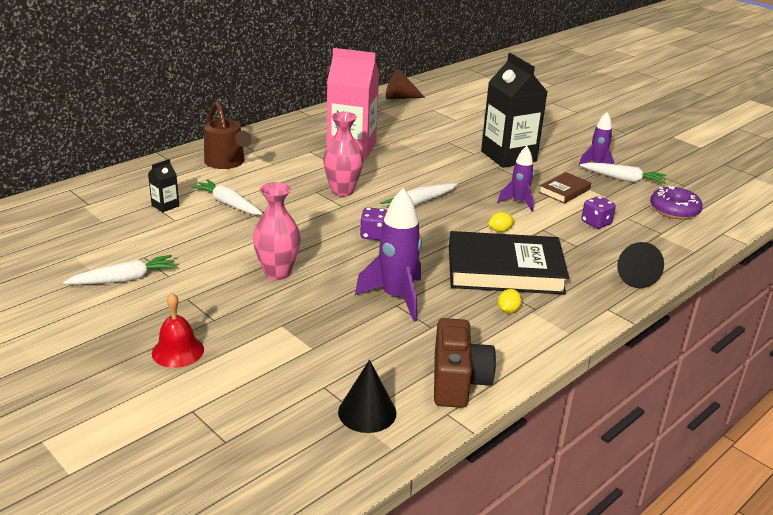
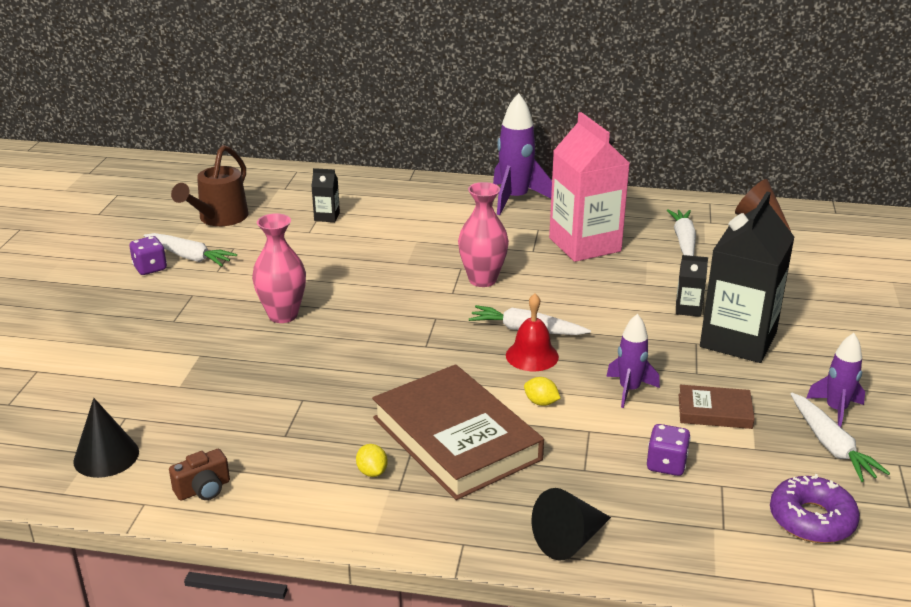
camera: 55 degrees right, 0 degrees up
red bell [152,293,204,368] -> red bell moved to [506,294,559,371]
white carrot [191,179,263,215] -> white carrot moved to [667,209,696,256]
brown watering can [204,101,252,169] -> brown watering can moved to [171,145,248,226]
purple rocket [355,188,422,322] -> purple rocket moved to [493,93,552,215]
purple dice [360,207,387,240] -> purple dice moved to [129,236,167,275]
brown camera [434,318,496,408] -> brown camera [169,449,230,500], size x0.55
black book [449,231,569,295] -> brown book [372,364,544,500]
yellow lemon [498,289,522,313] -> yellow lemon turned 75 degrees clockwise [356,444,388,477]
none -> black carton [676,255,708,317]

